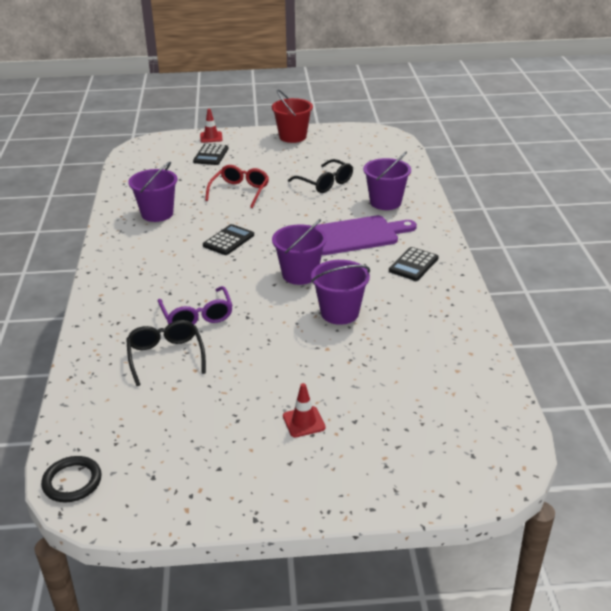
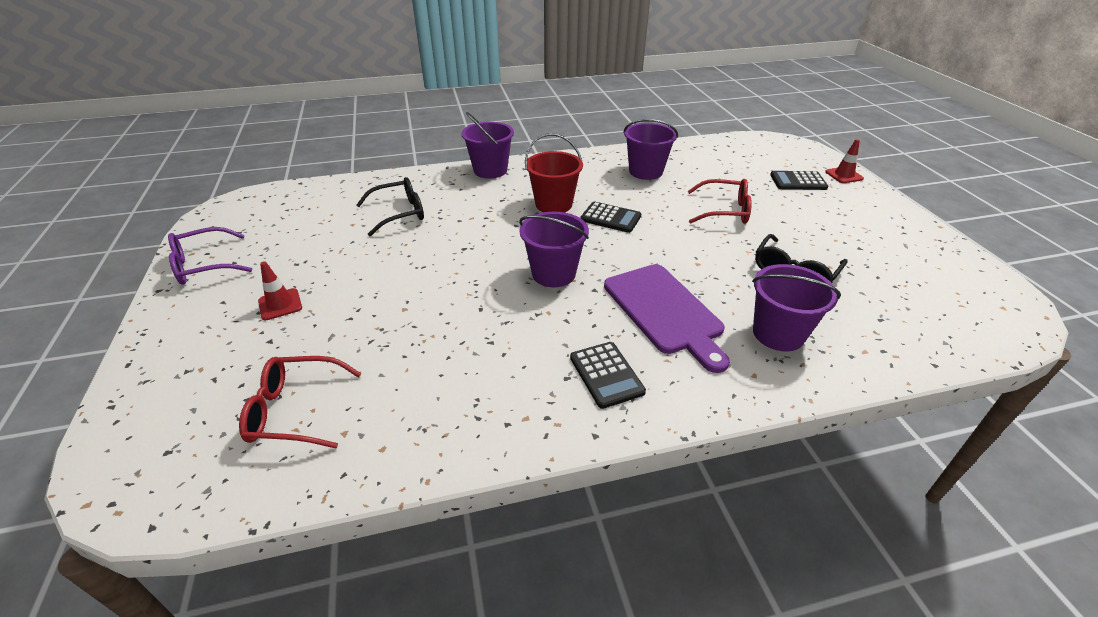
camera: 80 degrees right, 5 degrees up
black ring [41,456,102,502] -> none
purple glasses [158,286,233,325] -> purple glasses moved to [168,227,252,285]
red bucket [272,90,313,143] -> red bucket moved to [525,133,583,212]
purple bucket [311,260,370,325] -> purple bucket moved to [461,112,514,179]
black calculator [389,247,439,281] -> black calculator turned 135 degrees counterclockwise [570,342,646,409]
none -> red glasses [239,356,362,448]

